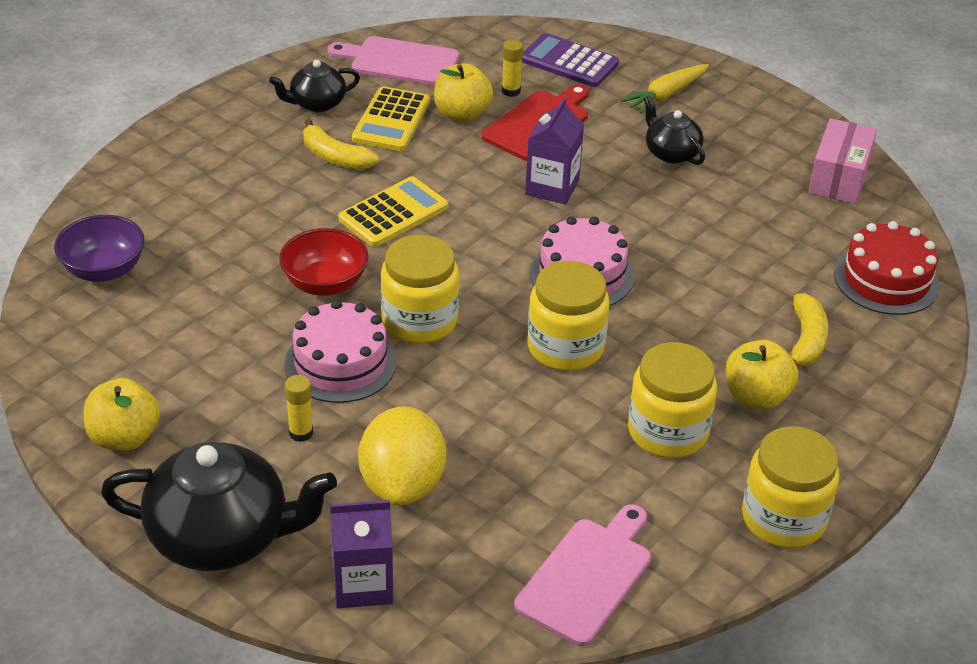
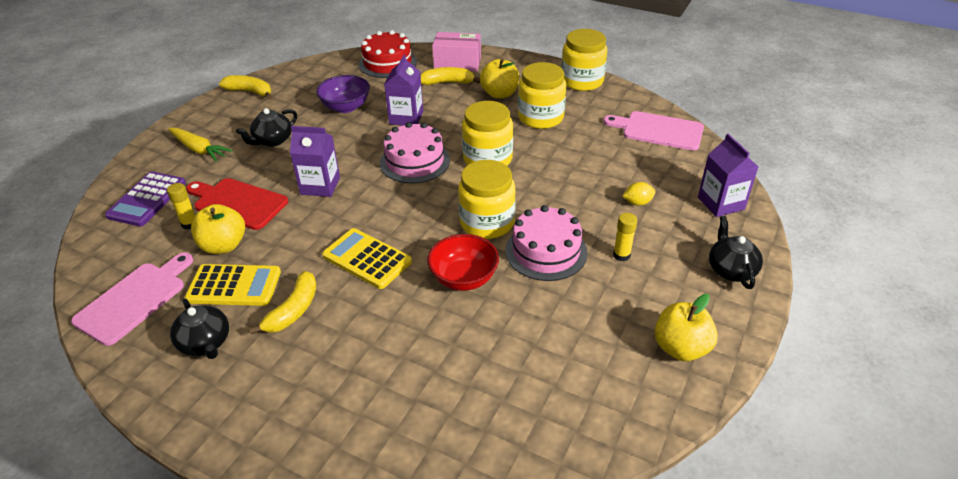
camera: 100 degrees left, 0 degrees up
purple bowl [54,215,145,282] -> purple bowl moved to [316,75,370,113]
black teapot [101,442,337,571] -> black teapot [709,216,763,289], size x0.53
pink cutting board [327,36,460,86] -> pink cutting board turned 150 degrees counterclockwise [71,253,193,346]
yellow lemon [358,406,446,505] -> yellow lemon [623,182,655,206], size x0.43
pink box [808,118,877,204] -> pink box moved to [432,32,481,72]
none -> yellow banana [219,75,272,99]
none -> purple carton [384,55,423,126]

